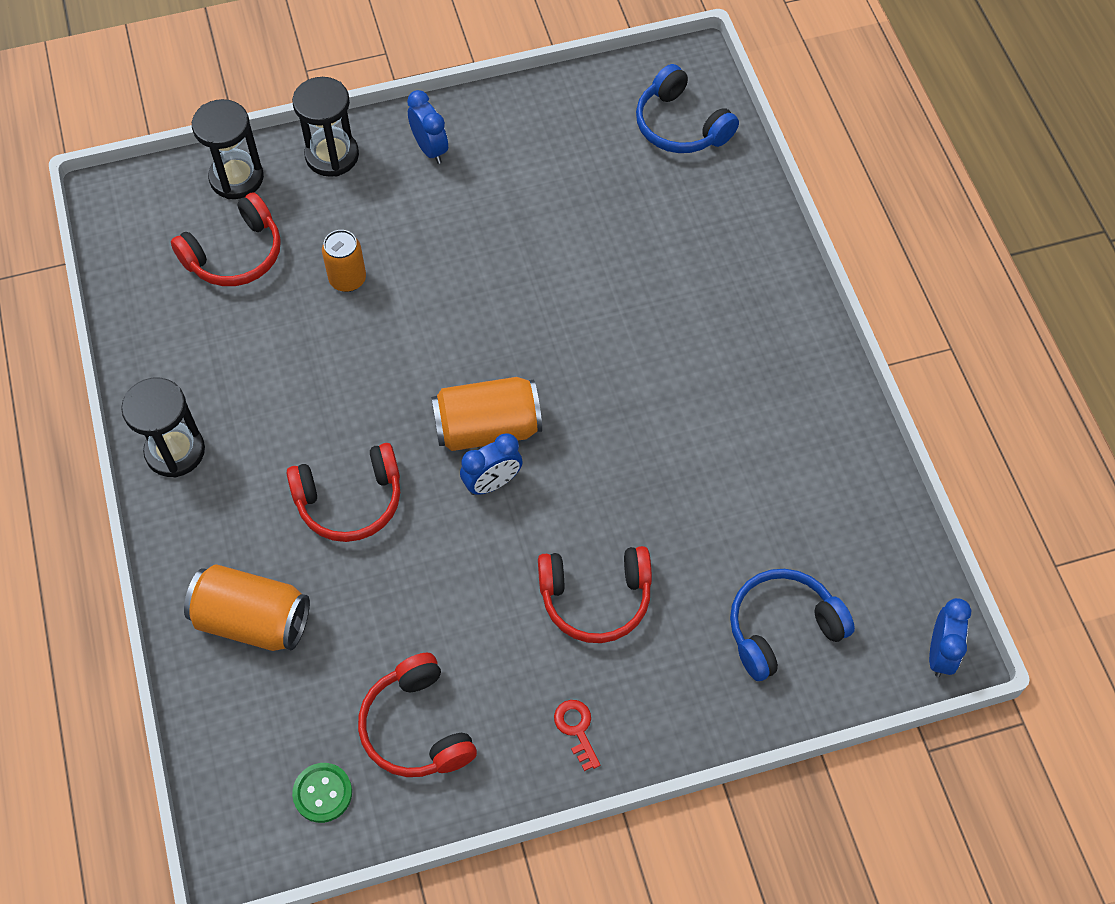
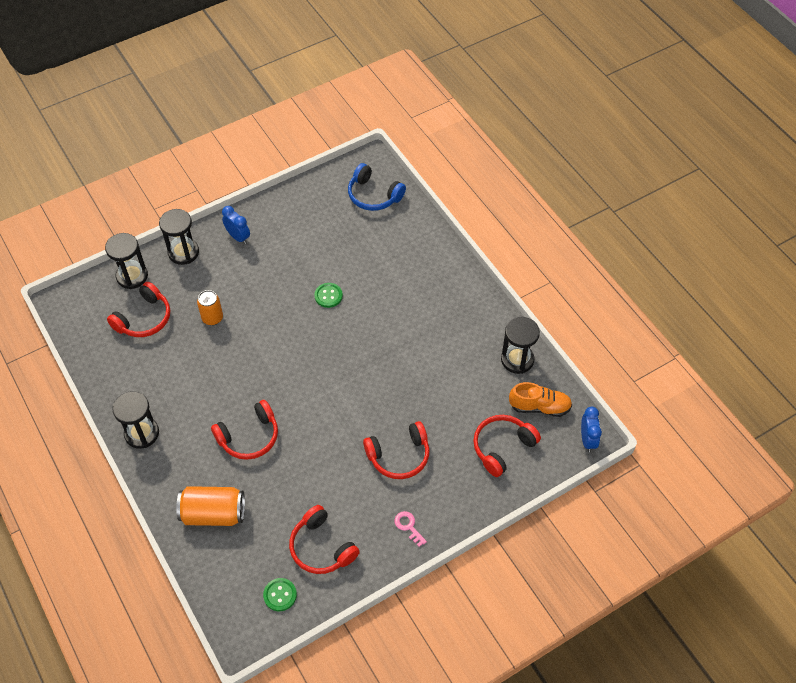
camera: 15 degrees left, 5 degrees down
orange can [431,377,542,451] -> none
blue clock [460,433,523,495] -> none
red key [554,700,600,771] -> pink key [395,511,427,547]
blue headphones [730,569,855,681] -> red headphones [473,415,541,477]
none -> green button [314,283,343,308]
none -> black hourglass [501,317,540,374]
none -> orange shoe [509,382,572,417]

